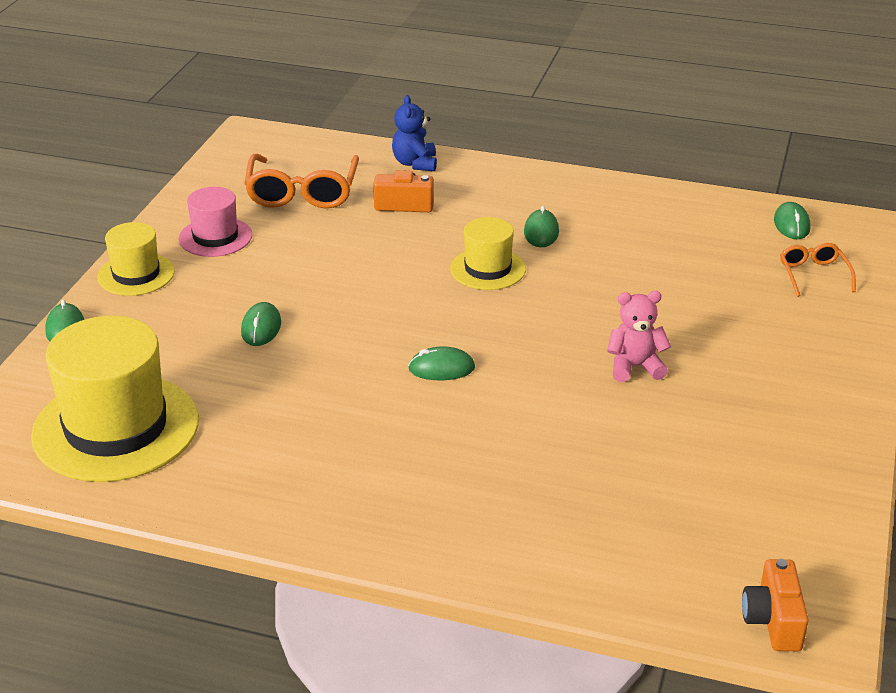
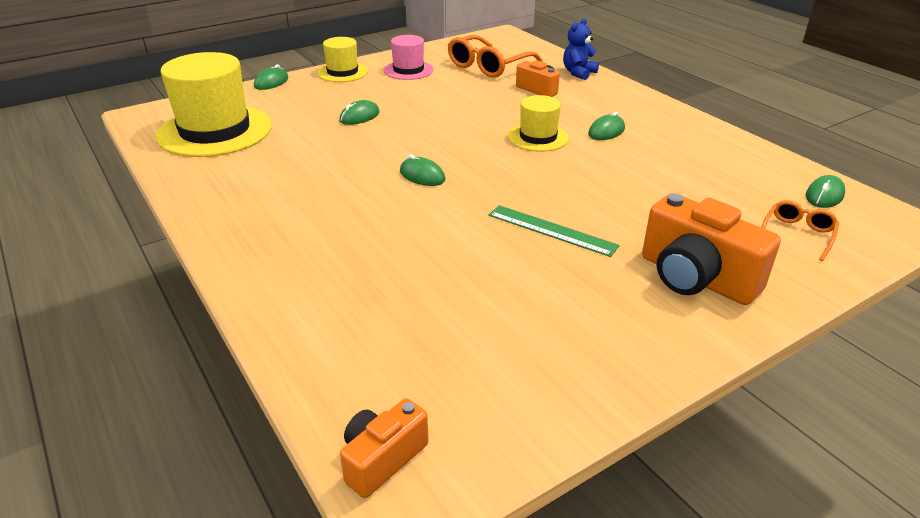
camera: 40 degrees right, 0 degrees up
pink teddy bear [607,291,671,382] -> green ruler [489,205,620,257]
none -> orange camera [642,193,781,305]

